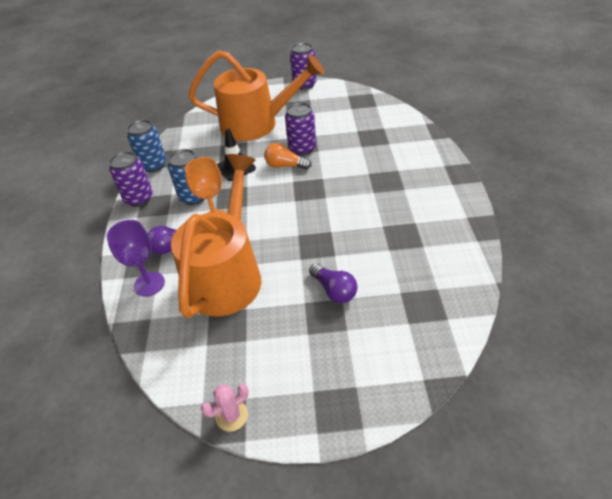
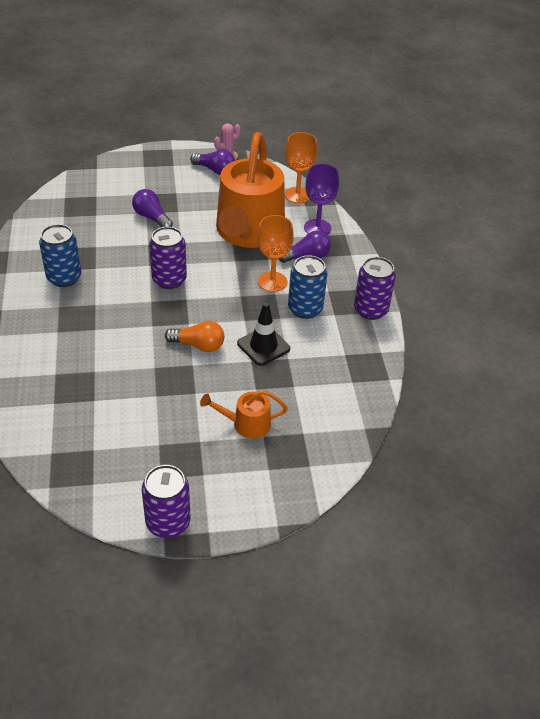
camera: 170 degrees right, 0 degrees up
blue can [127,120,166,172] -> blue can moved to [39,224,81,287]
orange watering can [188,50,325,141] -> orange watering can [200,390,288,439], size x0.42
purple can [285,103,316,156] -> purple can moved to [149,227,187,289]
none -> purple light bulb [190,149,235,175]
none -> orange goblet [285,132,318,203]

